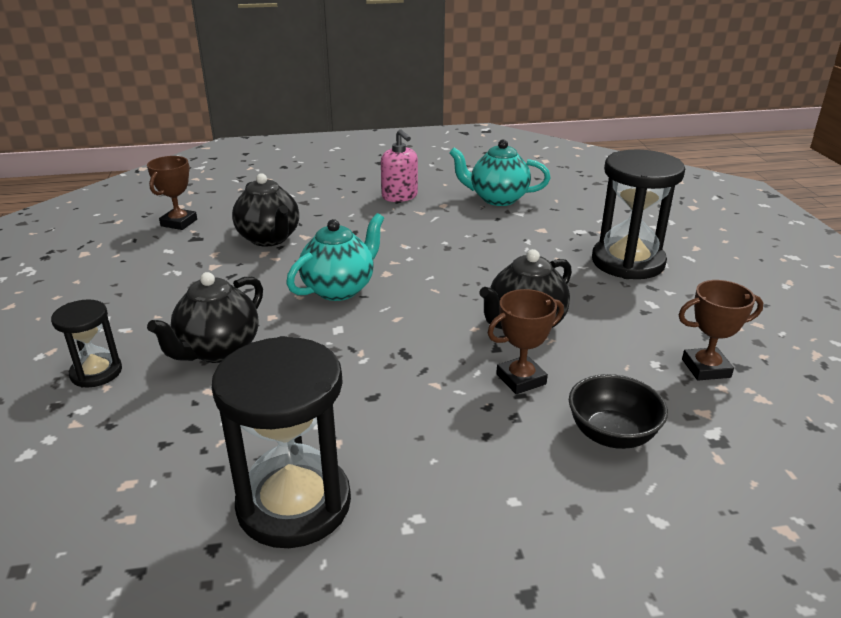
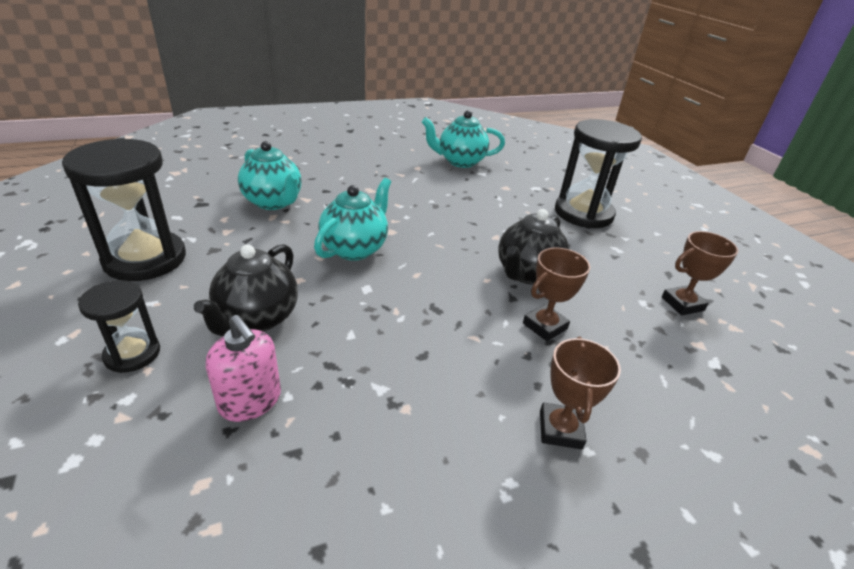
camera: 15 degrees left, 5 degrees up
brown trophy [147,156,197,230] -> brown trophy moved to [540,337,621,449]
black hourglass [212,336,351,548] -> black hourglass moved to [62,138,186,281]
black teapot [232,173,299,247] -> turquoise teapot [238,141,302,210]
pink soap dispenser [381,129,418,202] -> pink soap dispenser moved to [206,315,281,422]
black bowl [569,374,668,449] -> none

